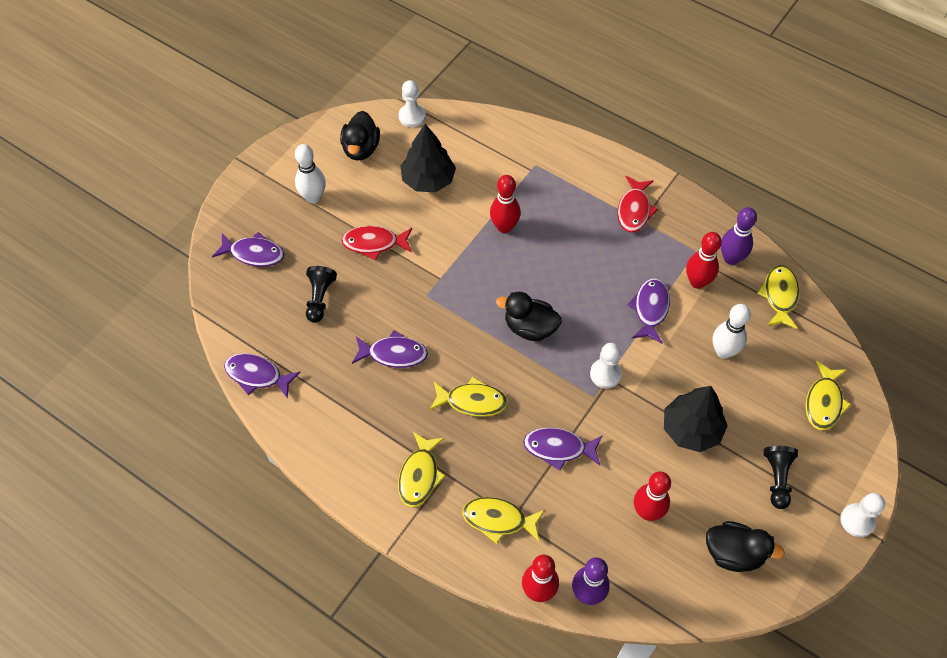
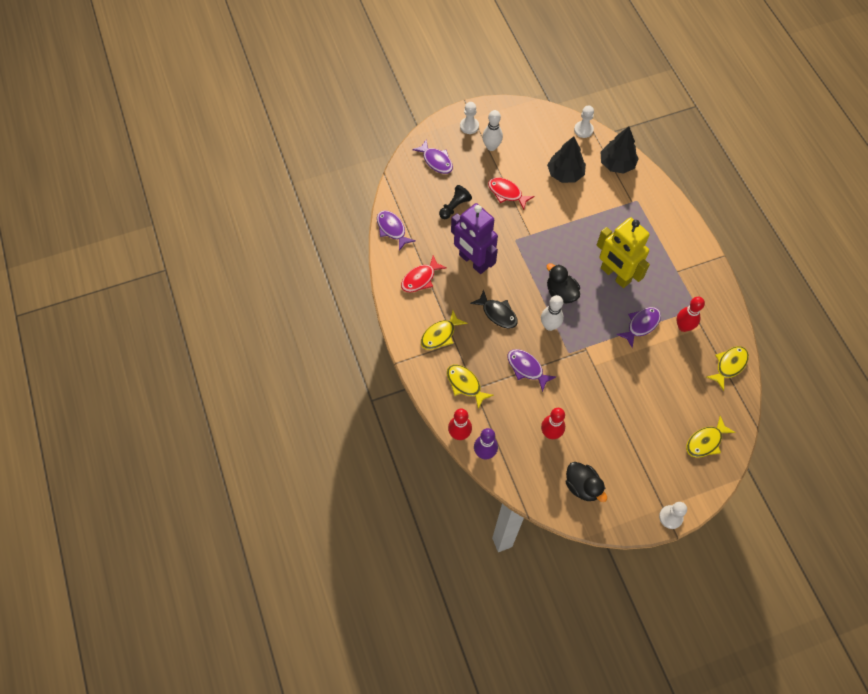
camera: 35 degrees right, 5 degrees up
black duck [340,111,380,160] -> none
purple fish [352,330,428,368] -> purple robot [451,203,498,274]
yellow fish [429,377,508,416] -> black fish [470,290,518,329]
red bowling pin [490,175,521,233] -> none
white pawn [590,343,622,388] -> white pawn moved to [460,102,479,134]
red fish [617,176,658,232] -> red fish moved to [401,255,447,293]
black tree [664,386,728,452] -> black tree moved to [600,127,639,174]
white bowling pin [713,304,751,359] -> white bowling pin moved to [541,295,564,331]
purple bowling pin [721,207,757,265] -> none
black pawn [764,446,798,509] -> none
none -> yellow robot [597,217,650,288]

